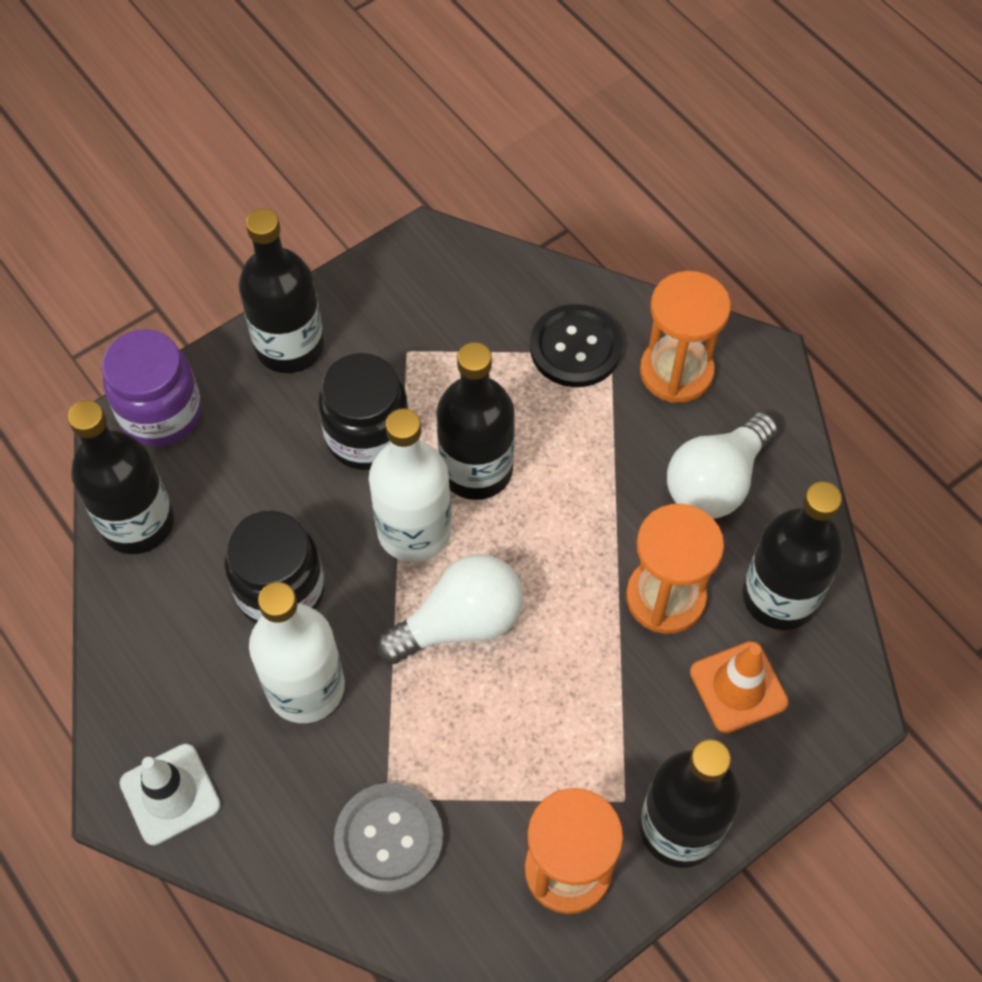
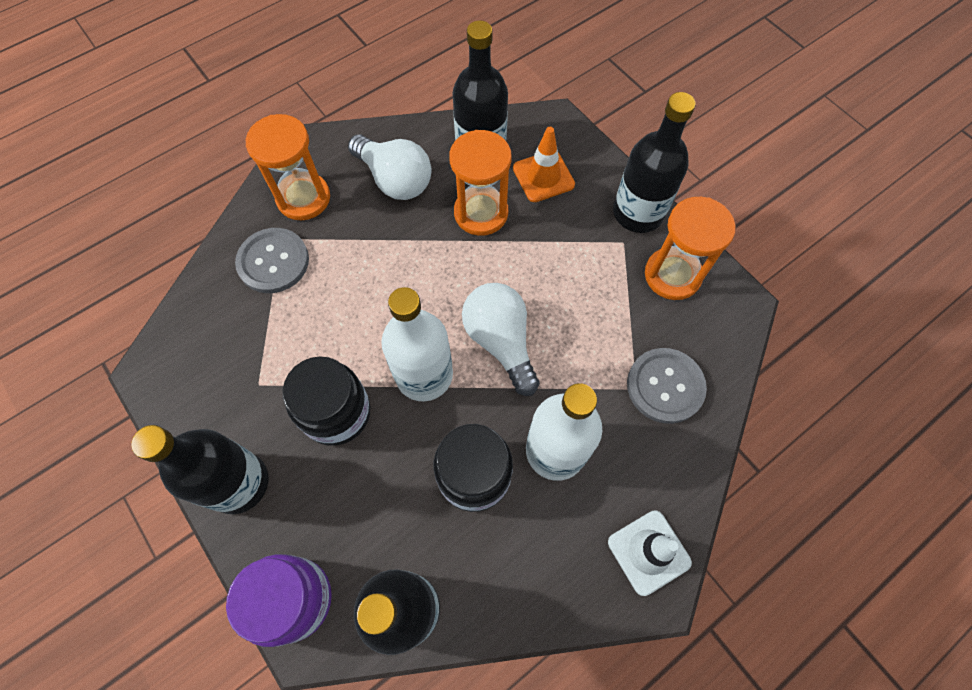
camera: 90 degrees left, 5 degrees up
black bottle [436,342,515,500] -> none
black button [530,304,622,387] -> grey button [235,228,309,293]

